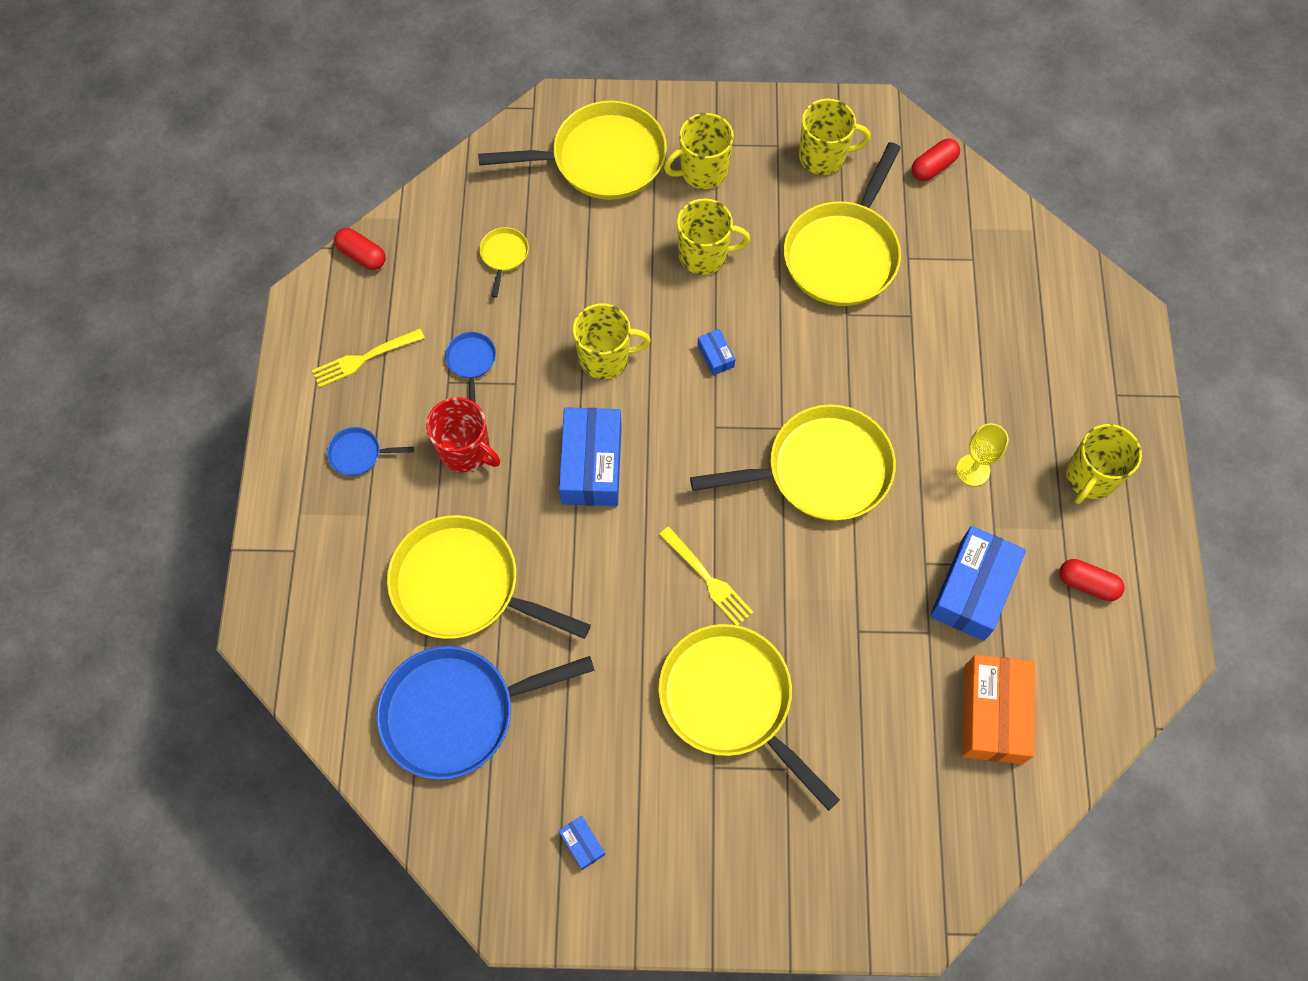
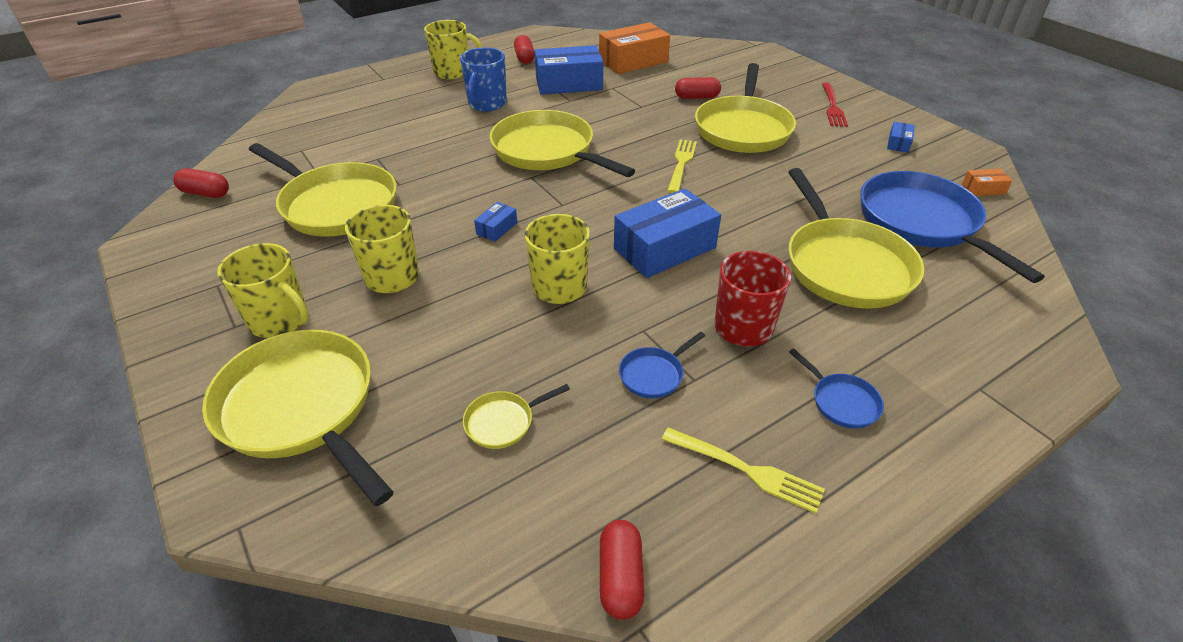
camera: 125 degrees left, 25 degrees down
blue pan [376,646,595,780] -> blue pan turned 150 degrees counterclockwise [860,171,1045,283]
yellow pan [784,142,901,306] -> yellow pan turned 45 degrees clockwise [249,143,397,236]
yellow mug [799,99,871,175] -> none
yellow goblet [956,423,1009,486] -> blue mug [460,47,507,112]
none -> red capsule [675,77,721,99]
none -> red fork [822,83,848,127]
none -> orange box [962,169,1013,196]

